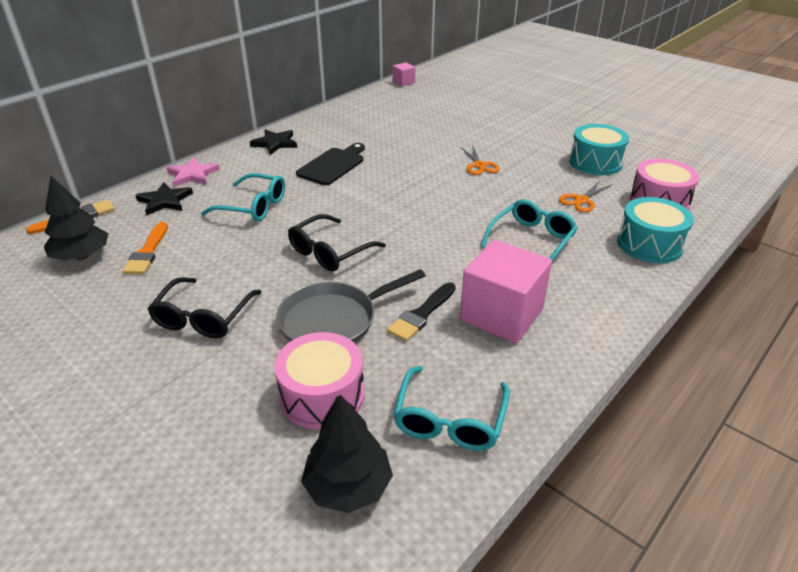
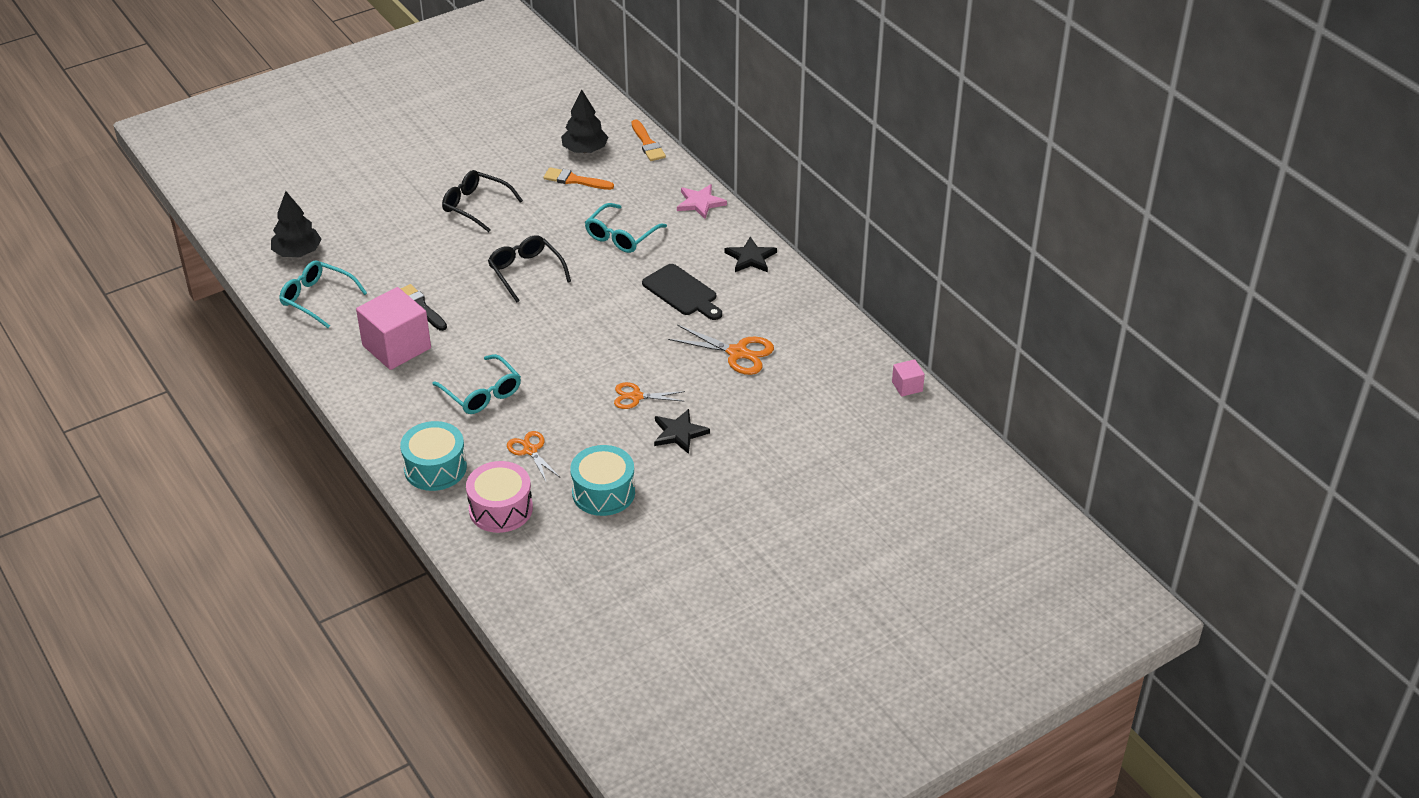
camera: 105 degrees right, 5 degrees up
black star [135,182,193,216] -> black star moved to [654,409,710,454]
pink drum [274,332,364,429] -> none
grey pan [276,269,426,343] -> none
none -> orange scissors [668,325,774,375]

